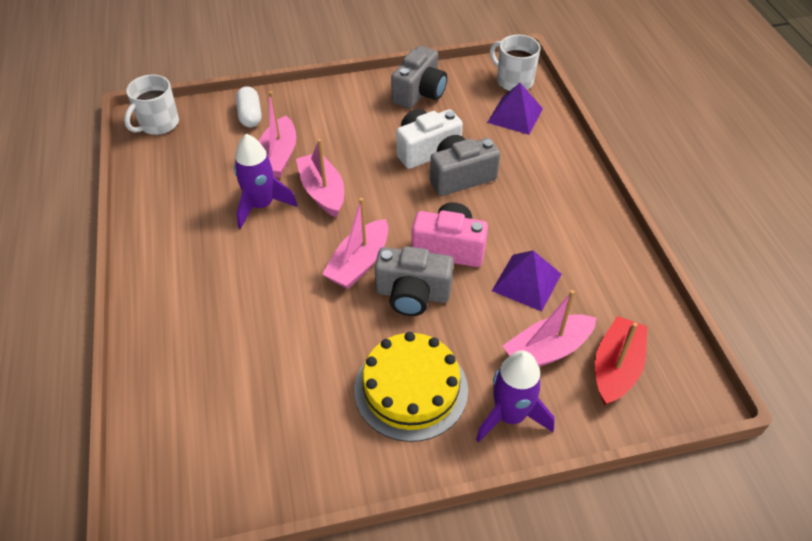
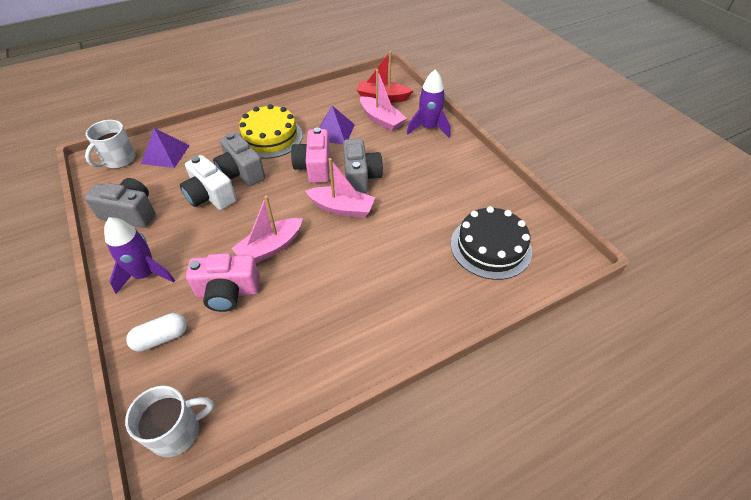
camera: 105 degrees left, 0 degrees up
white mug [124,75,179,135] -> white mug turned 45 degrees counterclockwise [125,386,214,457]
purple rocket [234,134,297,229] -> purple rocket moved to [104,217,175,294]
pink boat [259,91,296,178] -> pink camera [186,253,260,312]
yellow cake [354,332,468,442] -> yellow cake moved to [239,104,303,159]
none -> black cake [451,206,532,280]

